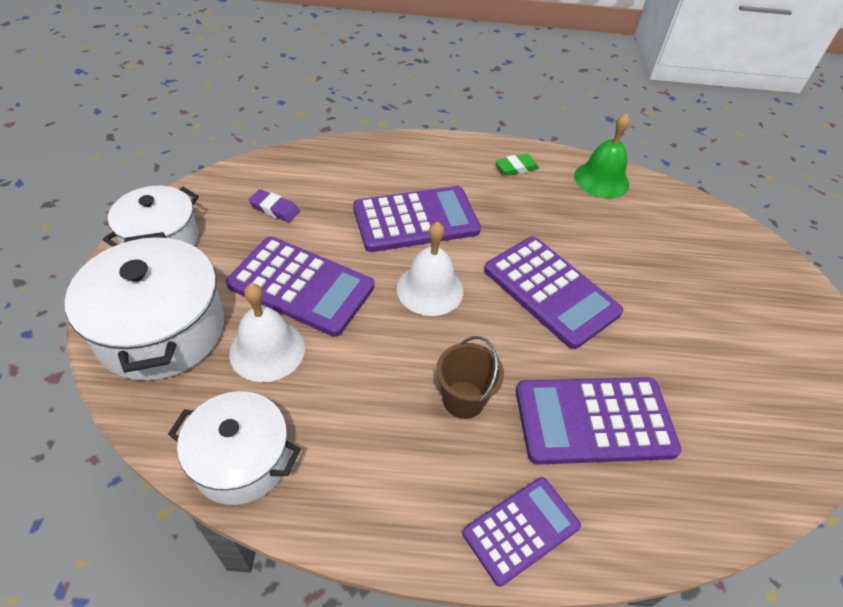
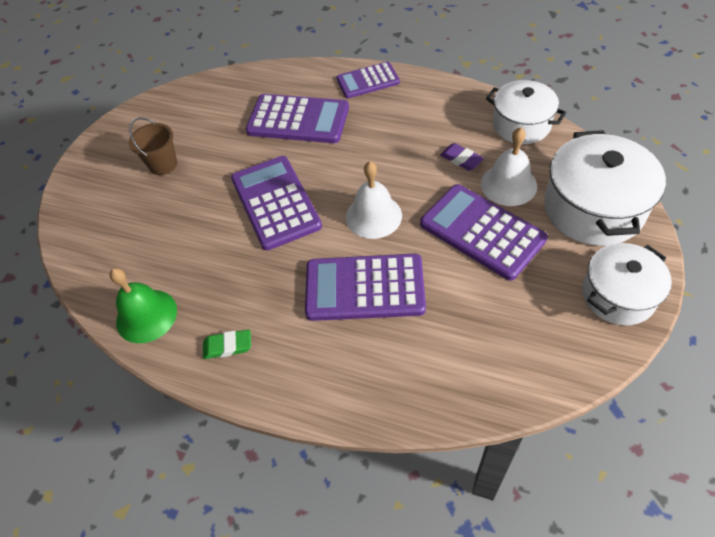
camera: 155 degrees left, 5 degrees up
purple eraser [249,189,300,222] -> purple eraser moved to [440,143,484,171]
brown bucket [436,336,504,419] -> brown bucket moved to [129,117,177,175]

